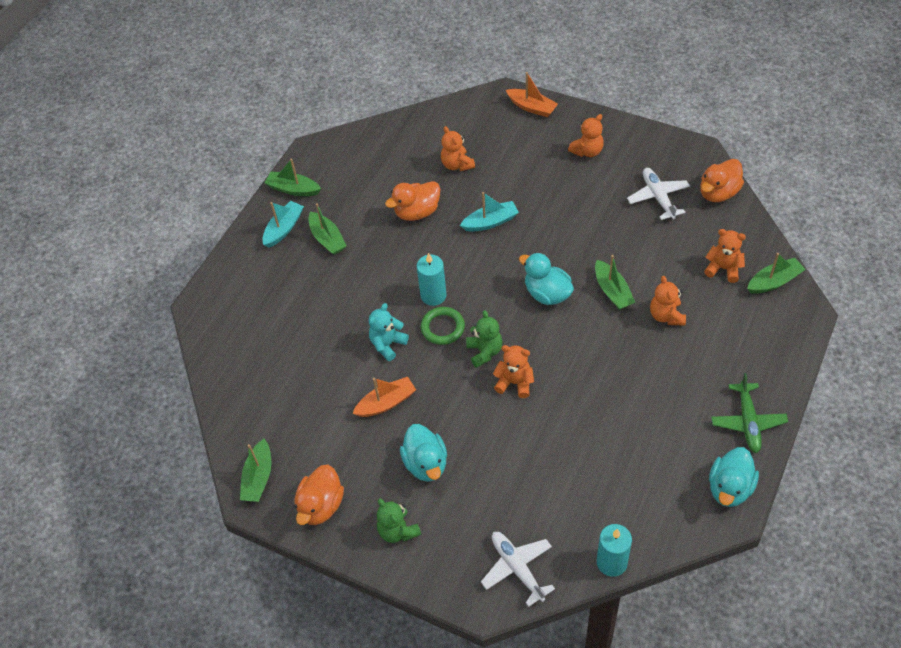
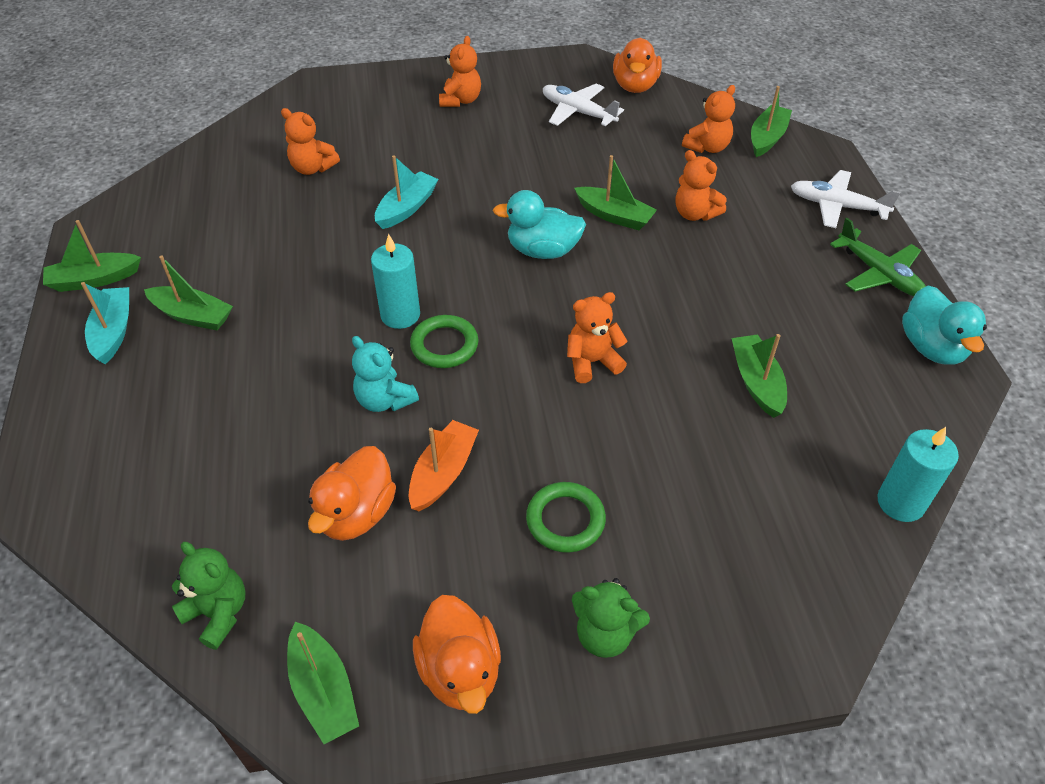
camera: 40 degrees left, 5 degrees down
turquoise teddy bear [369,303,409,361] -> turquoise teddy bear turned 45 degrees counterclockwise [352,336,419,412]
orange duck [385,181,440,221] -> orange duck moved to [308,446,396,541]
turquoise duck [400,424,447,482] -> green ring [526,482,606,553]
green teddy bear [466,310,503,368] -> green teddy bear moved to [172,542,246,650]
white plane [481,532,555,607] -> white plane moved to [791,170,900,228]
orange boat [506,72,558,117] -> none
orange teddy bear [704,229,746,283] -> orange teddy bear turned 150 degrees clockwise [682,85,735,153]
none -> green boat [732,334,787,418]

